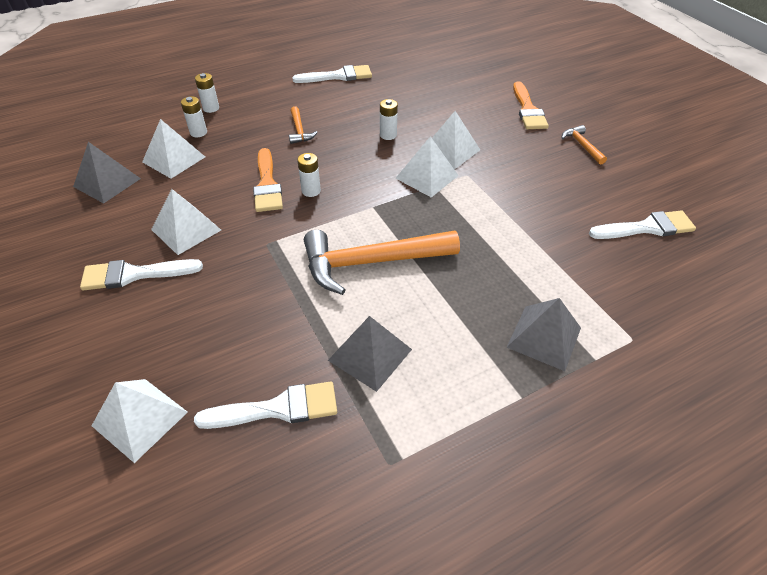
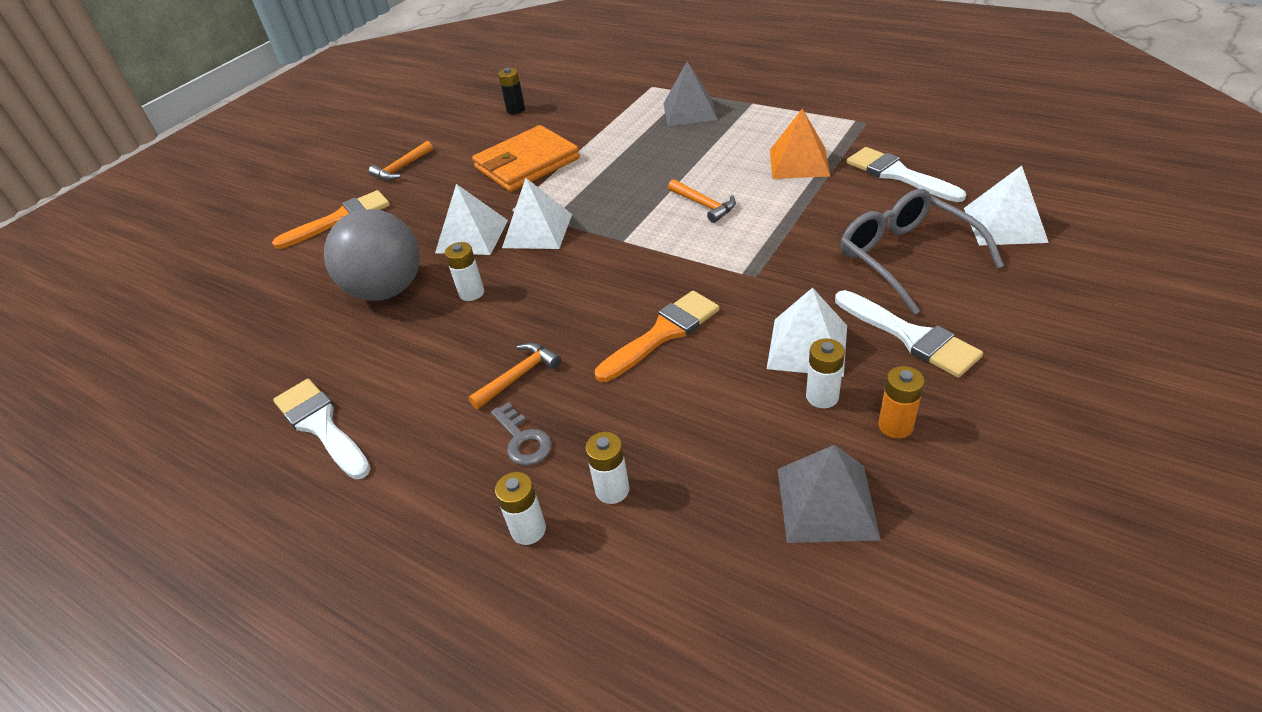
camera: 115 degrees left, 5 degrees down
white pyramid [142,119,205,179] -> none
white battery [297,153,321,197] -> white battery moved to [806,339,845,408]
orange hammer [304,230,460,295] -> orange hammer [668,179,736,223], size x0.46
grey pyramid [328,316,412,392] -> orange pyramid [770,109,830,179]
white brush [589,210,696,239] -> black battery [498,68,525,114]
none -> grey ball [324,209,420,301]
none -> orange wallet [472,125,580,192]
none -> grey key [491,402,552,466]
none -> grey glasses [840,189,1004,315]
none -> orange battery [878,366,925,439]

